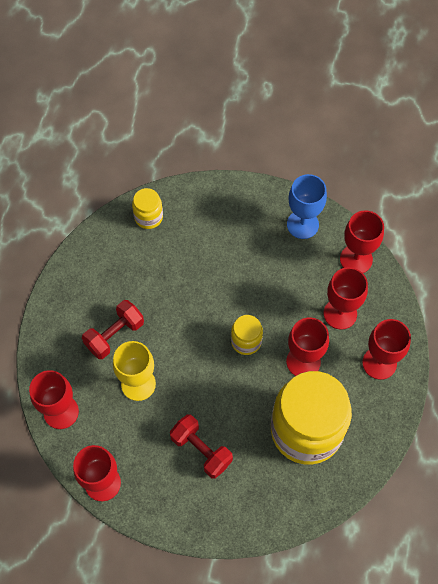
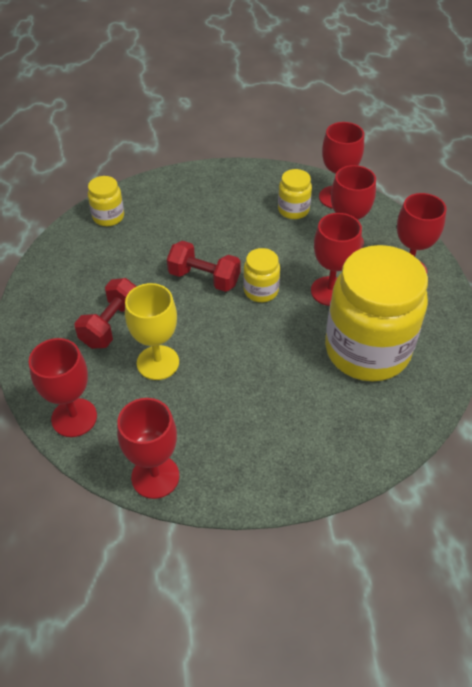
camera: 20 degrees left, 15 degrees down
red dumbbell [170,414,233,479] -> red dumbbell moved to [167,241,240,292]
blue goblet [287,174,327,239] -> none
none -> yellow jar [278,169,312,219]

